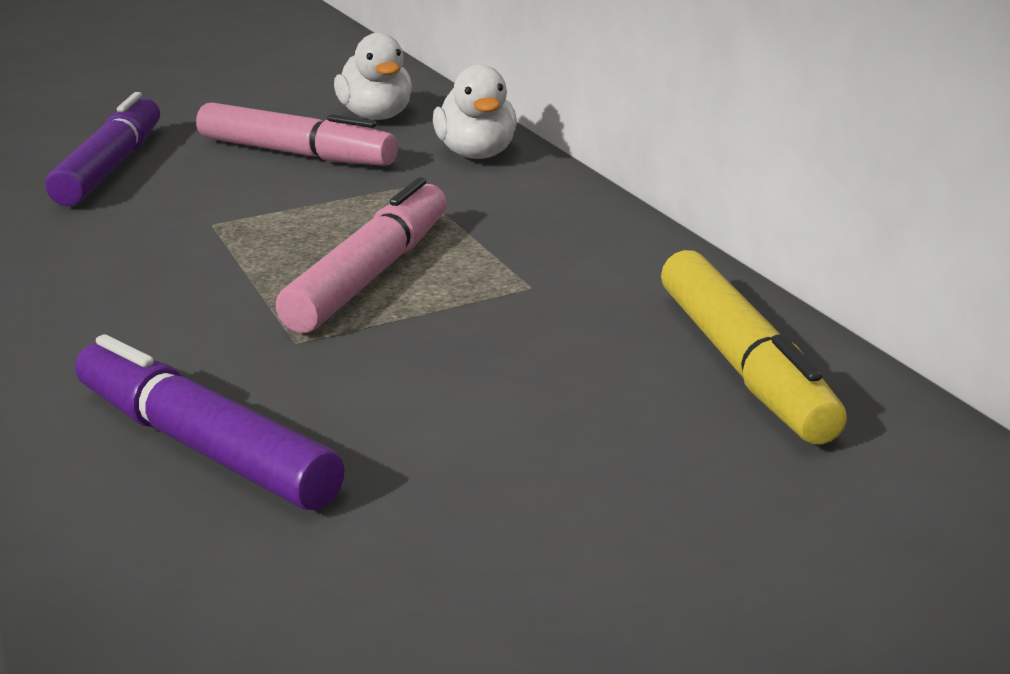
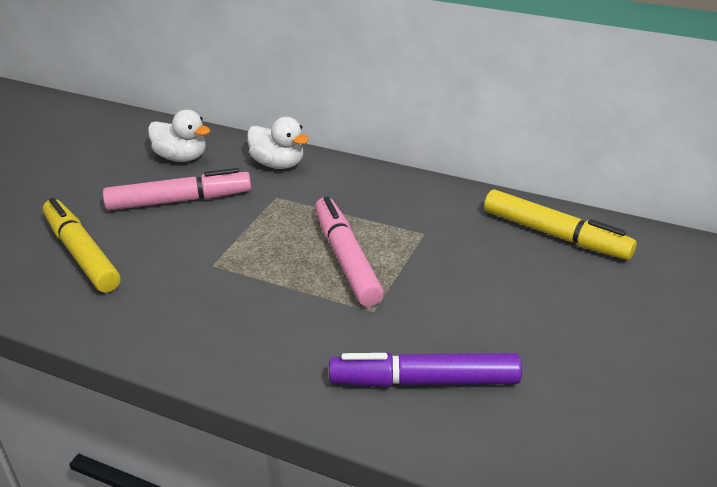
camera: 40 degrees left, 10 degrees up
purple marker [46,92,160,206] -> yellow marker [43,198,120,293]

